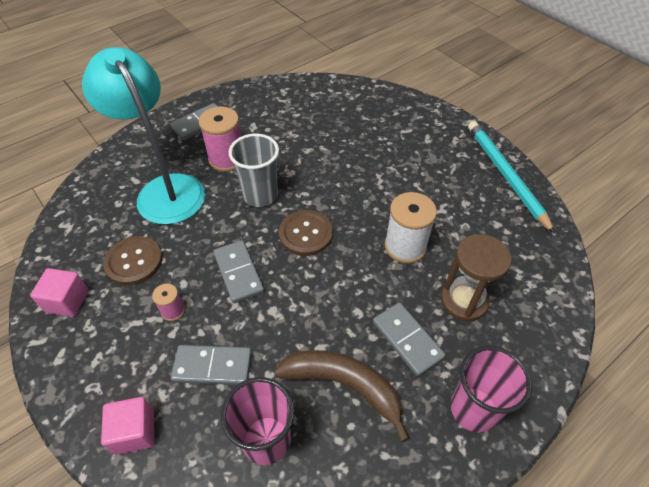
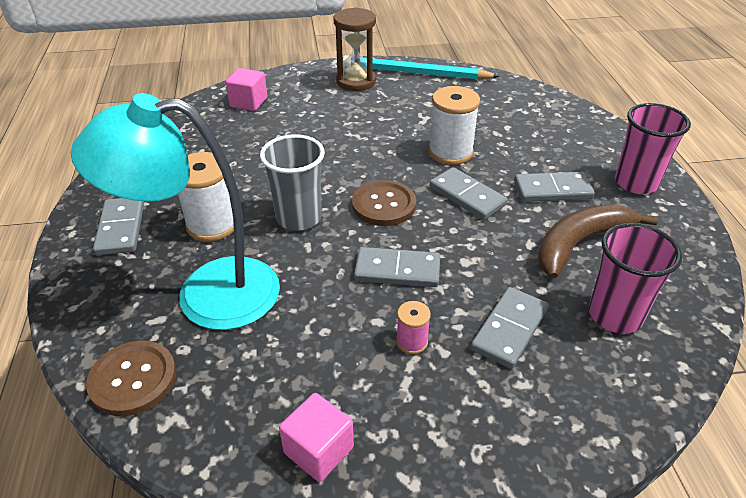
camera: 60 degrees left, 10 degrees down
pink cube [101,397,154,455] -> pink cube moved to [226,68,267,111]
brown button [103,236,163,286] -> brown button moved to [86,341,176,416]
pink spool [199,107,241,172] -> white spool [178,152,234,242]
brown hourglass [441,234,511,321] -> brown hourglass moved to [333,7,376,91]
none -> grey domino [430,167,508,220]

